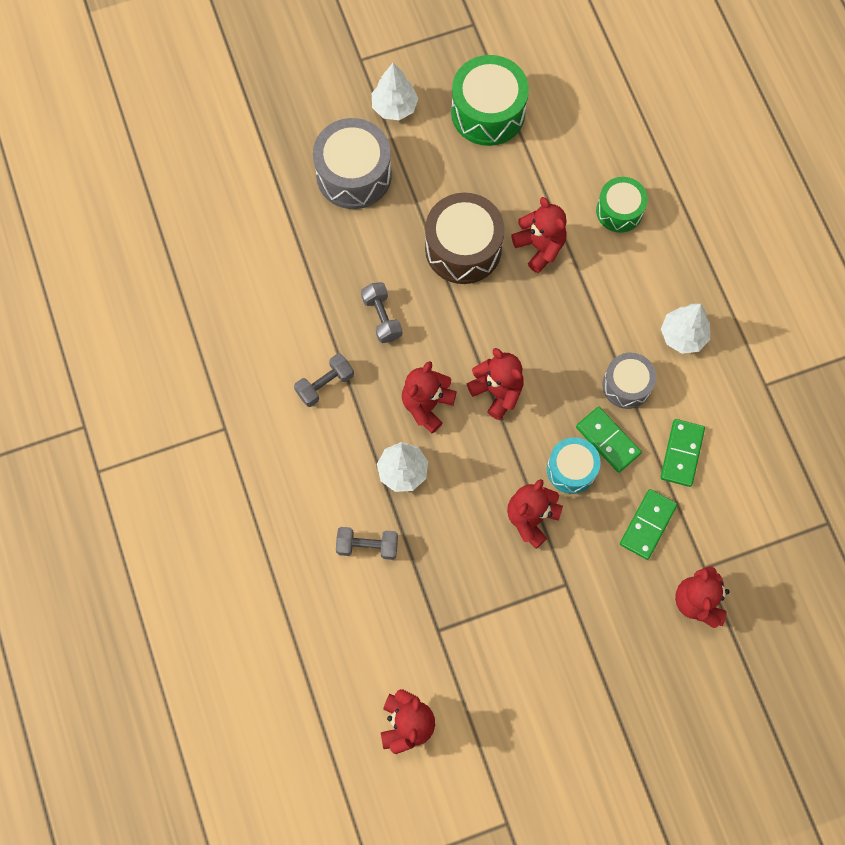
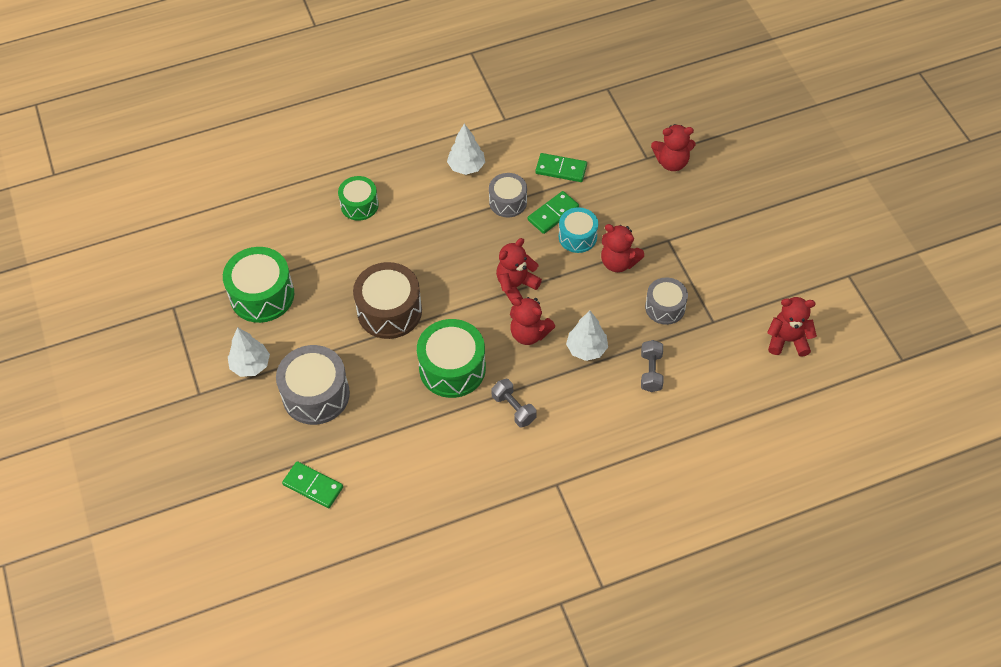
camera: 90 degrees left, 15 degrees down
grey dumbbell [361,282,402,343] -> green drum [417,319,486,398]
red teddy bear [511,197,567,273] -> none
green domino [620,489,677,560] -> green domino moved to [282,461,343,508]
none -> grey drum [645,277,688,325]

